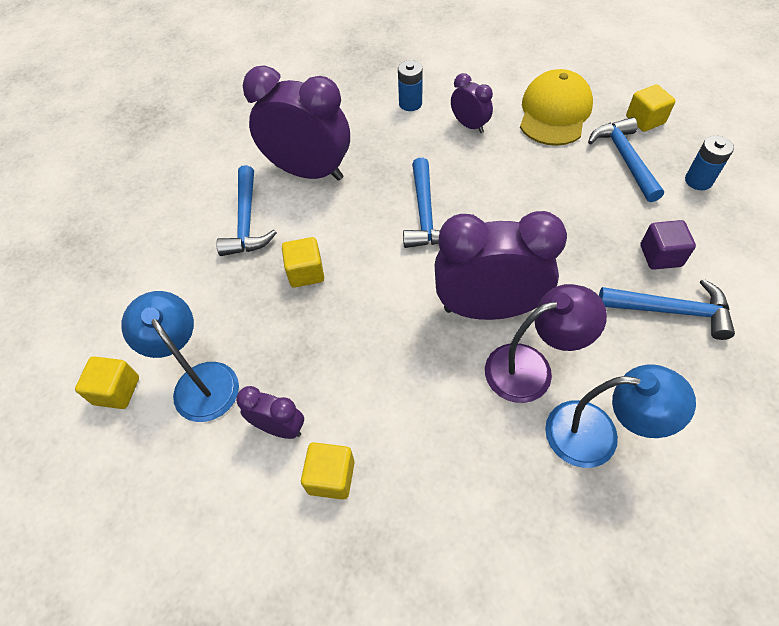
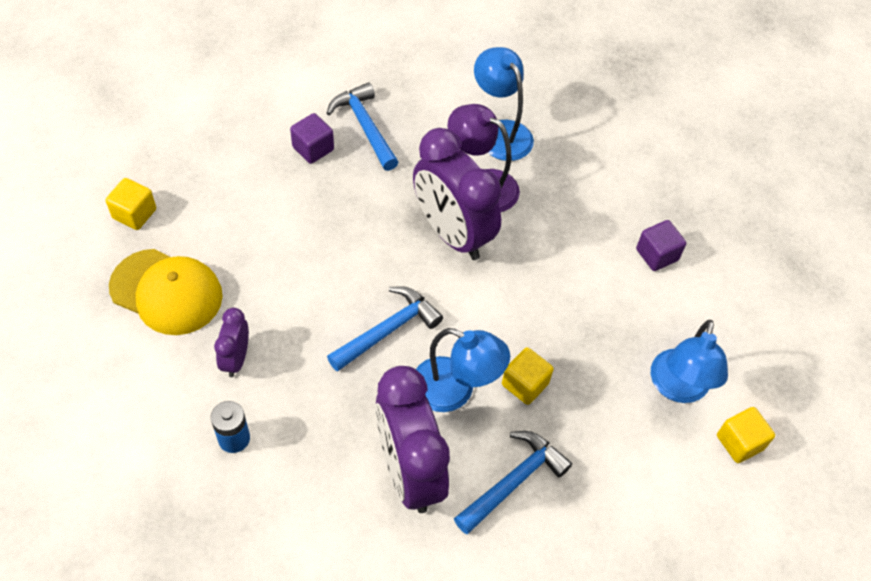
camera: 135 degrees left, 0 degrees up
purple clock [236,386,304,439] -> none
yellow cube [301,442,355,500] -> purple cube [636,220,686,271]
yellow cap [520,69,593,146] -> yellow cap turned 135 degrees counterclockwise [109,249,223,335]
blue hammer [588,117,664,202] -> none
blue battery [685,136,734,190] -> none
none -> blue lamp [416,328,510,412]

